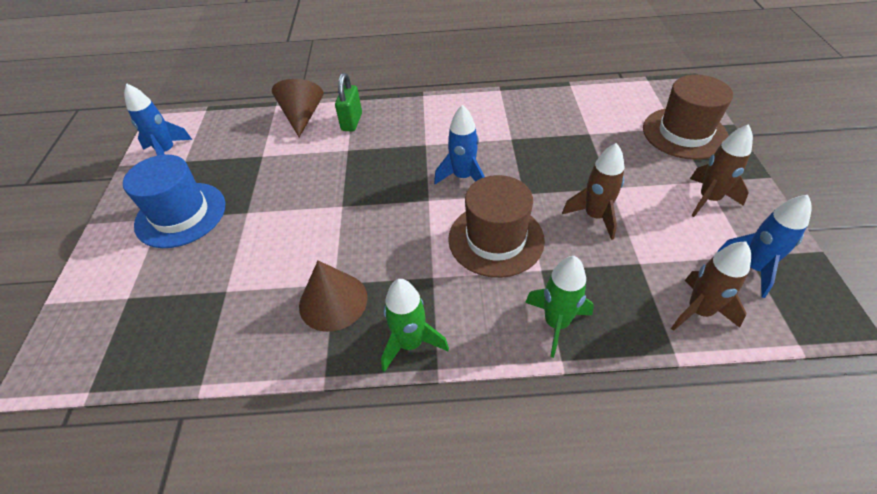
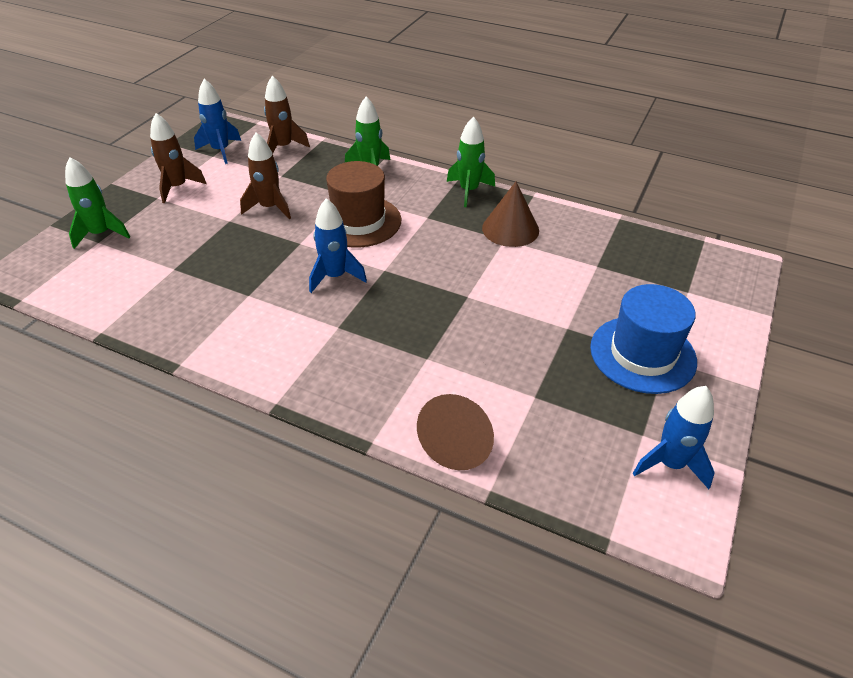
camera: 155 degrees left, 5 degrees down
green padlock [335,73,362,132] -> none
brown hat [643,75,733,160] -> green rocket [65,157,130,249]

